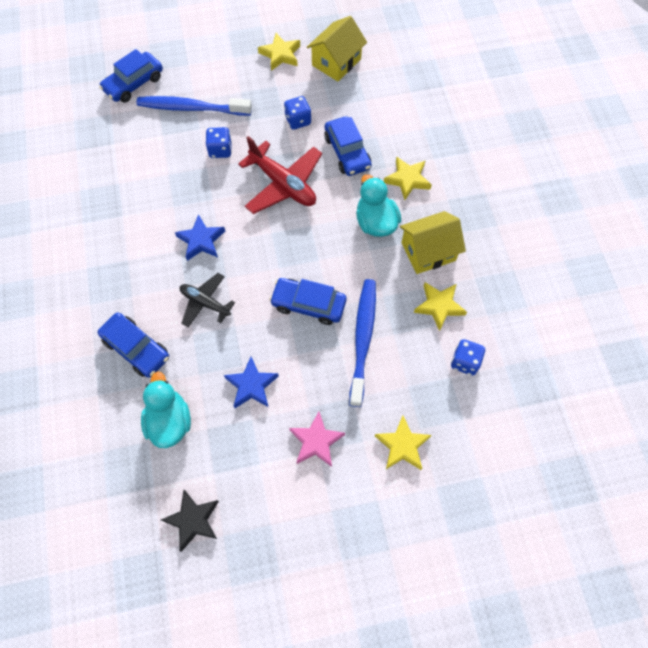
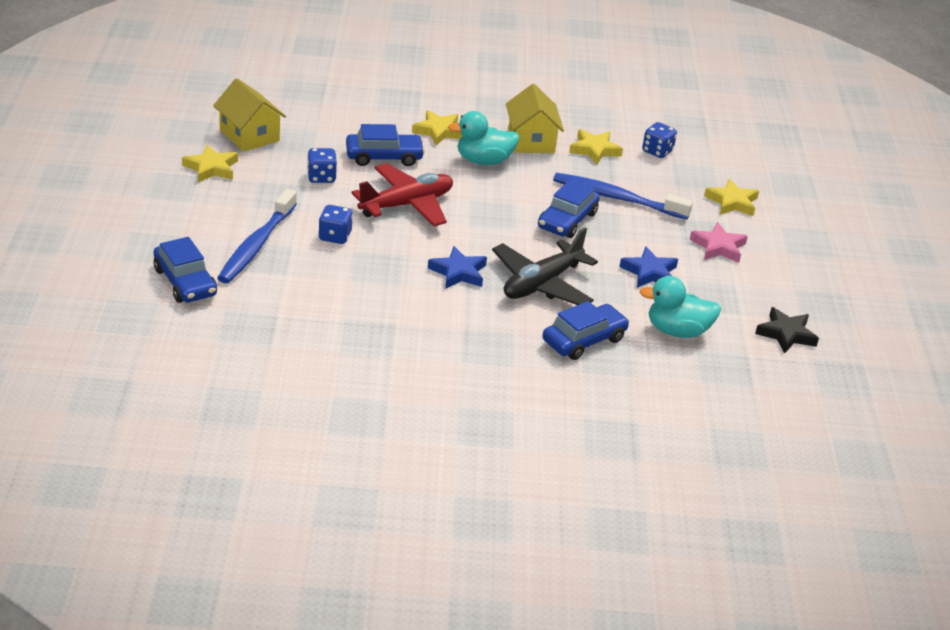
camera: 80 degrees left, 30 degrees down
black plane [180,273,235,327] -> black plane [492,227,598,305], size x1.63

